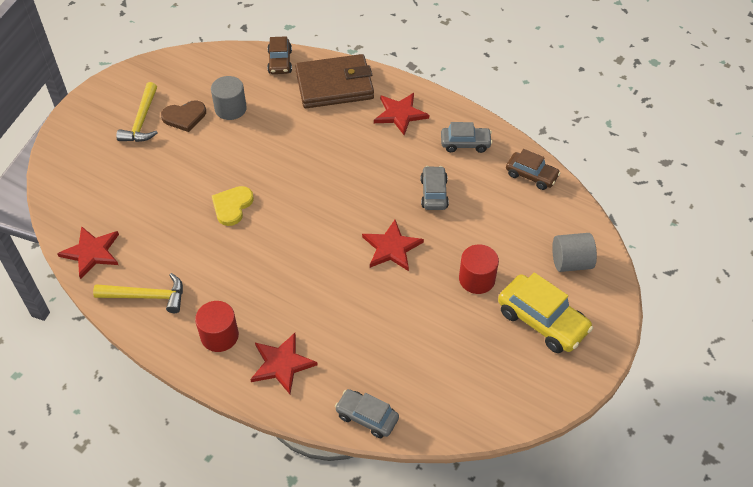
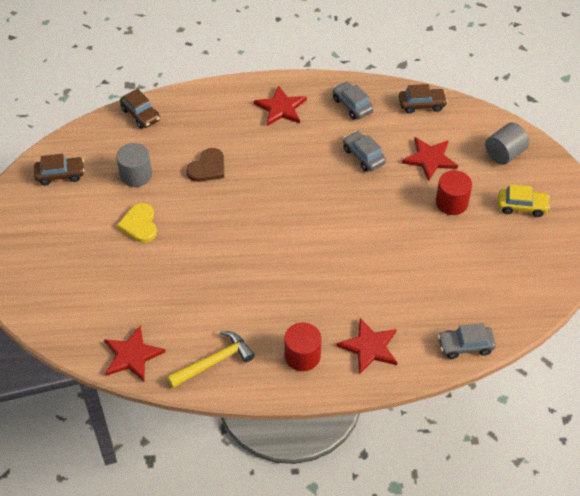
camera: 35 degrees left, 0 degrees up
yellow hammer [116,82,157,142] -> none
brown heart [161,100,206,132] -> brown heart moved to [186,148,224,182]
yellow heart [212,186,254,226] -> yellow heart moved to [117,203,157,243]
brown wallet [295,54,374,108] -> none
red star [362,220,424,271] -> red star moved to [402,137,458,181]
grey car [441,122,492,153] -> grey car turned 90 degrees counterclockwise [333,81,374,120]
yellow car [498,272,593,353] -> yellow car [498,184,550,217], size x0.63
none -> brown car [34,154,85,185]

